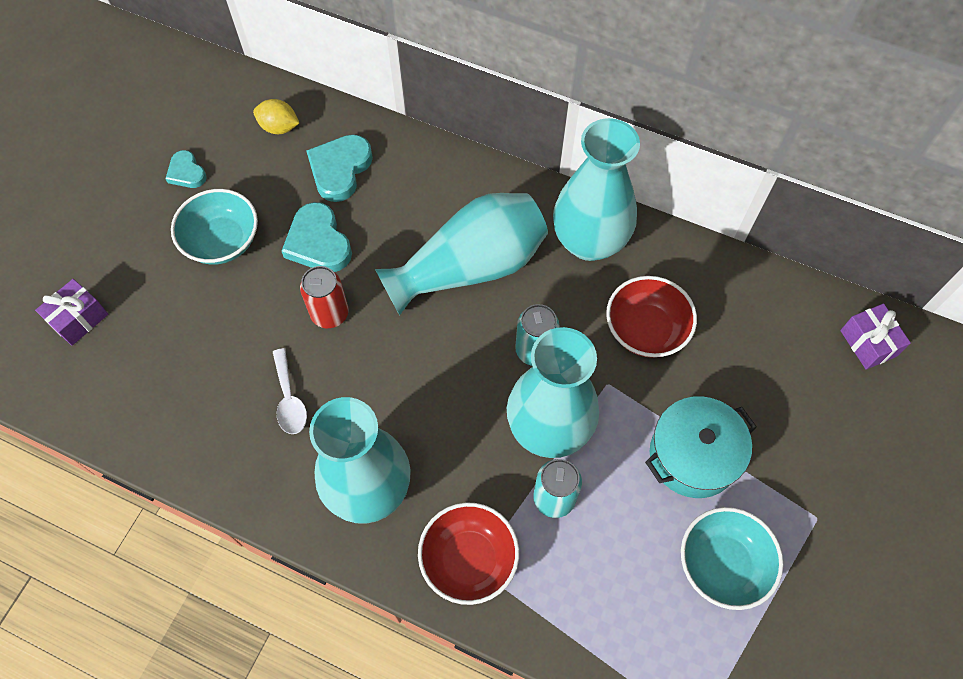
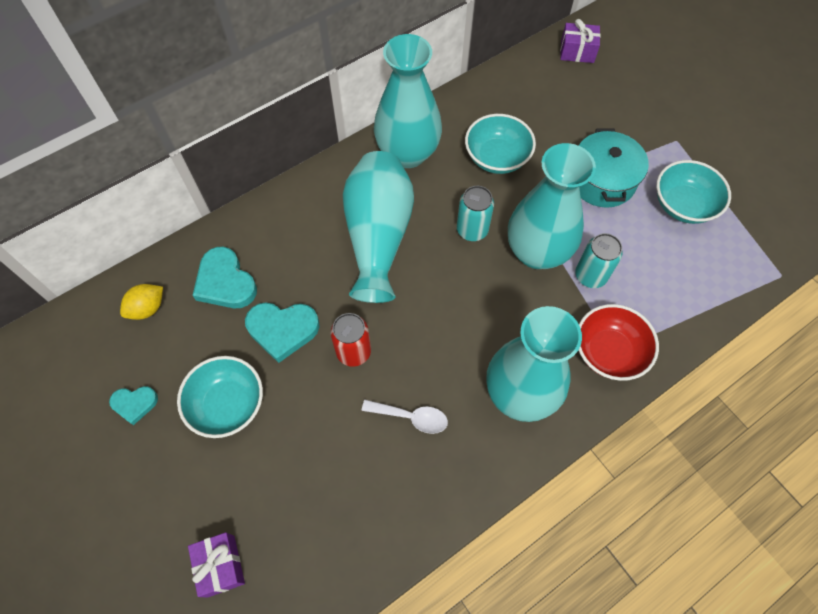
camera: 60 degrees left, 0 degrees up
red bowl [606,276,697,358] -> turquoise bowl [465,114,536,174]

